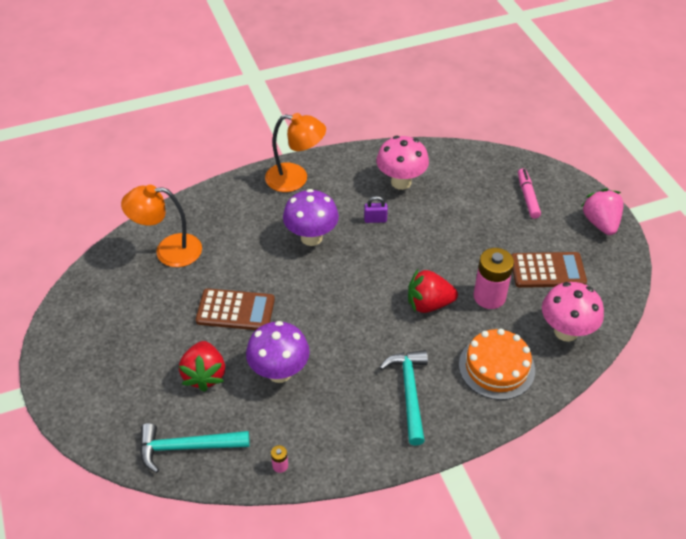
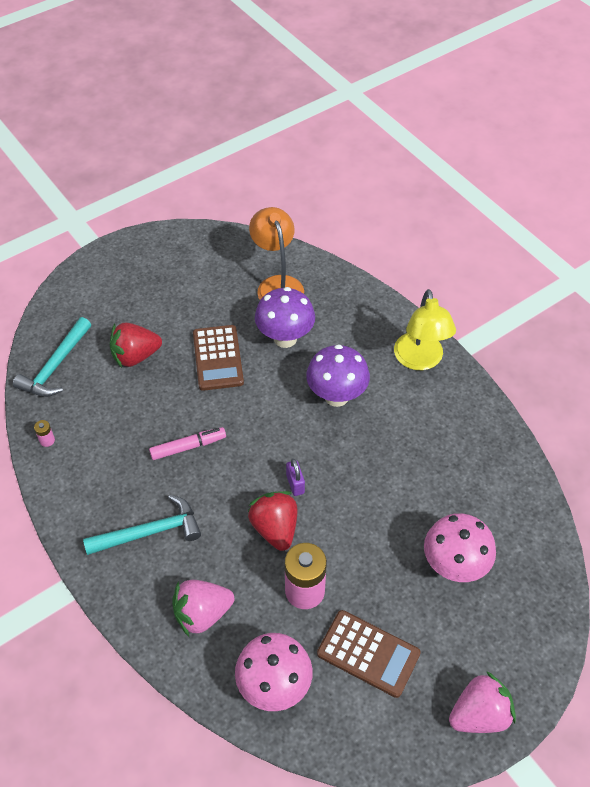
camera: 75 degrees right, 5 degrees up
turquoise hammer [140,423,250,473] -> turquoise hammer turned 135 degrees counterclockwise [13,317,91,397]
purple mushroom [246,321,310,383] -> purple mushroom moved to [255,287,315,348]
orange lamp [265,113,326,192] -> yellow lamp [394,289,456,370]
purple padlock [364,196,388,223] -> purple padlock moved to [286,459,305,496]
pink mushroom [376,136,429,190] -> pink mushroom moved to [424,513,496,582]
orange cake [459,328,535,400] -> pink strawberry [172,580,234,637]
brown calculator [511,252,587,288] -> brown calculator turned 45 degrees counterclockwise [317,610,421,698]
pink marker [518,168,541,219] -> pink marker moved to [149,427,226,460]

